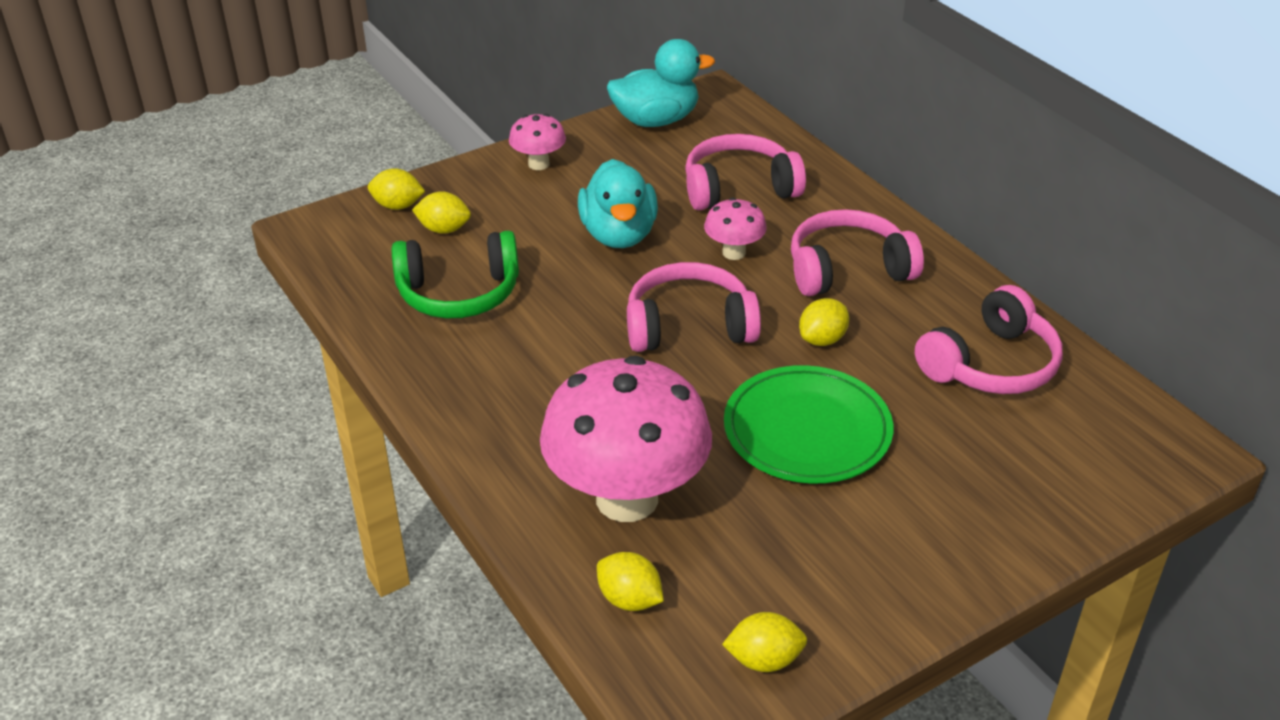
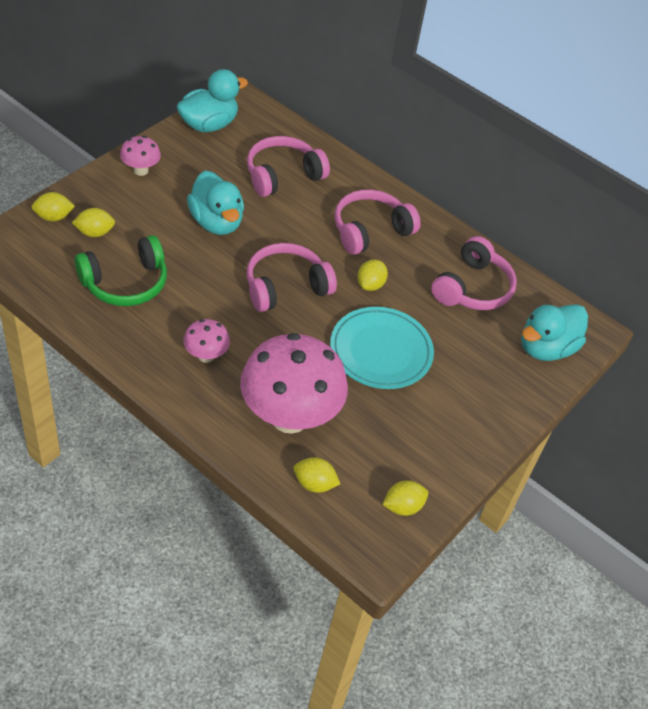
camera: 25 degrees left, 10 degrees up
pink mushroom [704,198,767,260] -> pink mushroom moved to [183,319,230,363]
green plate [724,365,893,484] -> turquoise plate [330,307,434,389]
none -> turquoise duck [521,304,588,361]

